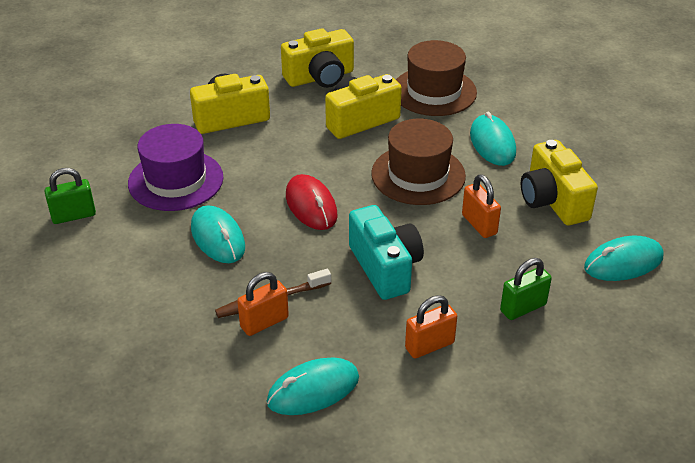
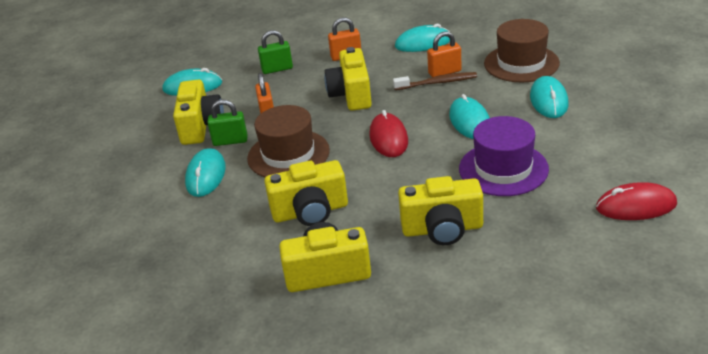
camera: 160 degrees left, 5 degrees down
green padlock [44,168,96,224] -> green padlock moved to [207,100,248,146]
turquoise camera [349,205,424,300] -> yellow camera [324,47,372,111]
brown hat [396,40,477,116] -> brown hat moved to [484,19,560,83]
none -> turquoise mouse [530,76,569,118]
none -> red mouse [596,182,677,220]

